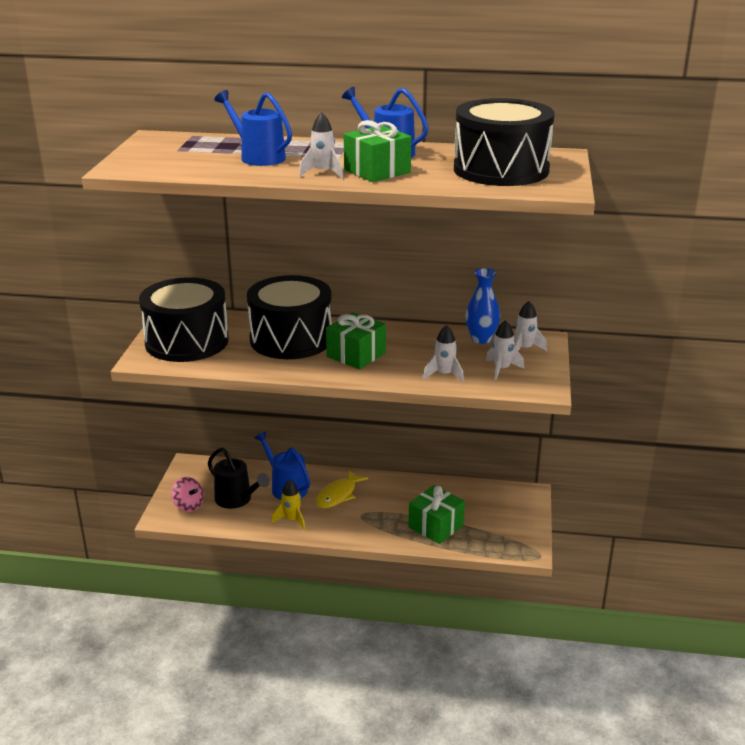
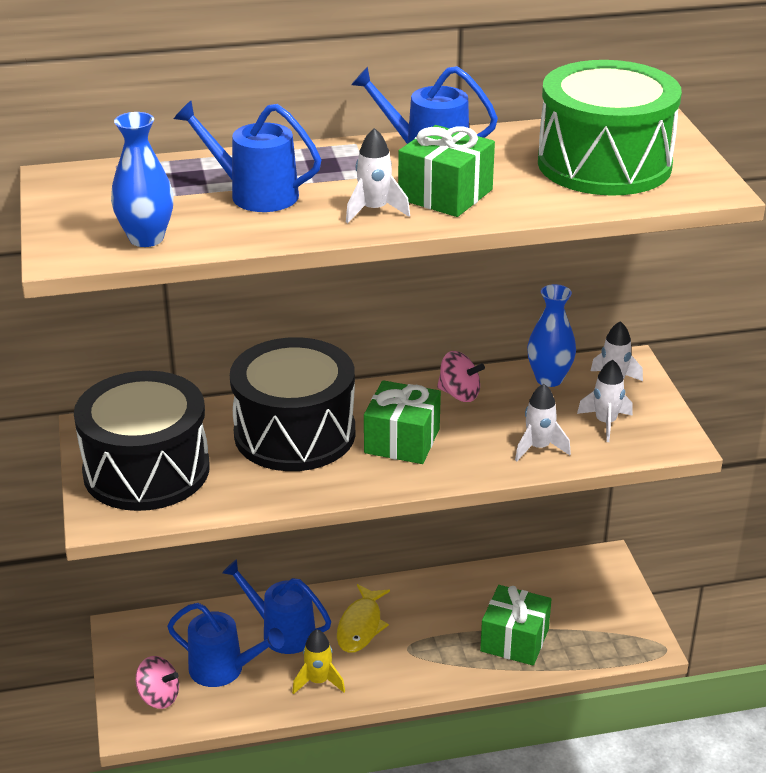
camera: 20 degrees left, 5 degrees up
black watering can [208,448,270,509] -> blue watering can [167,603,284,687]
black drum [454,98,555,186] -> green drum [538,60,682,196]
none -> blue vase [111,112,173,247]
none -> pink spinning top [437,351,485,402]

